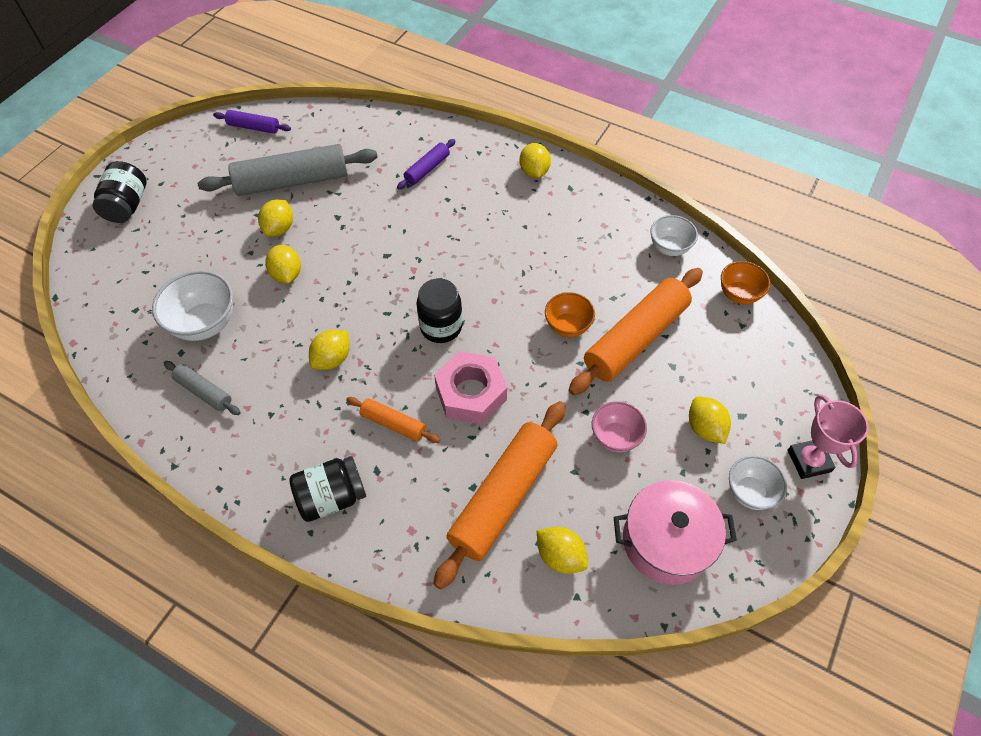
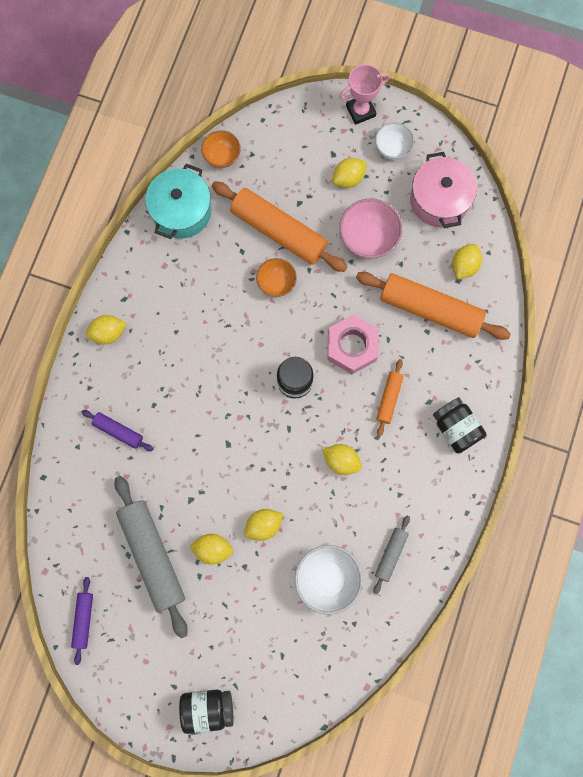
camera: 100 degrees left, 20 degrees up
pink bowl [592,401,647,452] -> pink bowl [339,198,402,259], size x1.56
white bowl [651,215,698,256] -> turquoise pot [145,164,211,239]

